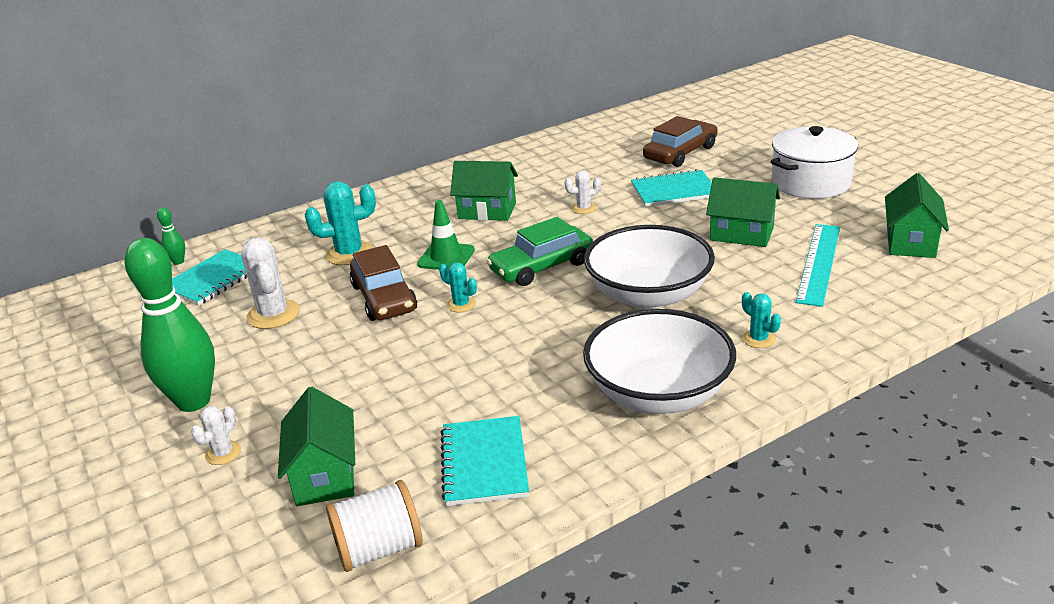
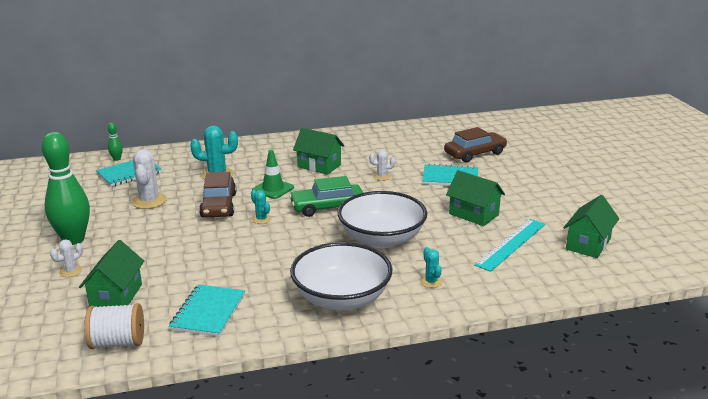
camera: 15 degrees right, 5 degrees down
white pot [771,126,858,199] -> none

